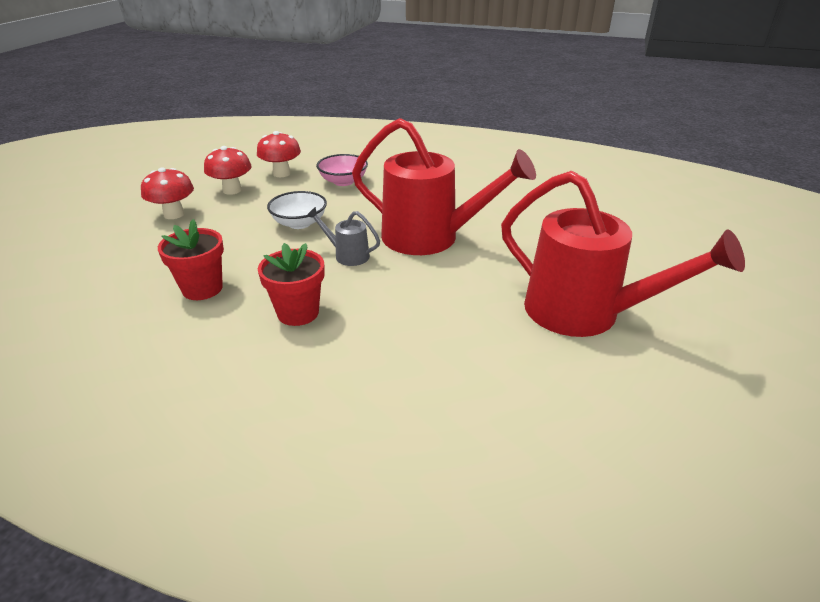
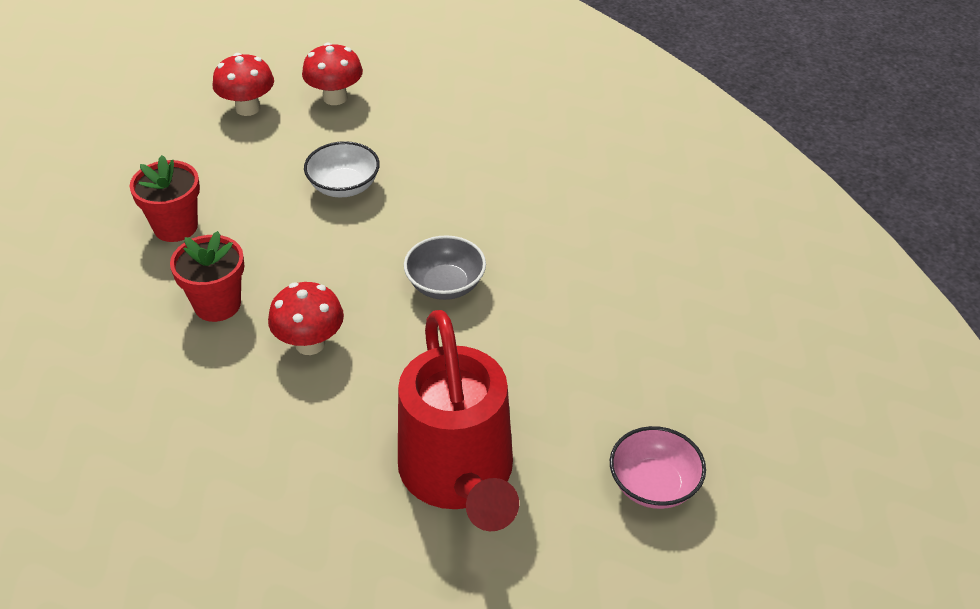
camera: 40 degrees right, 10 degrees up
red mushroom [257,131,301,177] -> red mushroom moved to [268,282,344,355]
grey watering can [306,207,380,266] -> none
pink bowl [316,154,368,186] -> pink bowl moved to [610,426,706,509]
red watering can [352,118,536,255] -> grey bowl [404,235,486,300]

